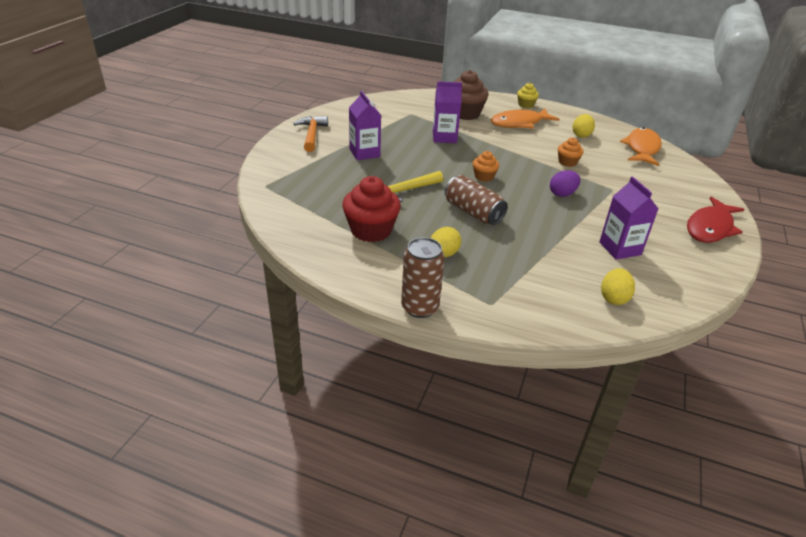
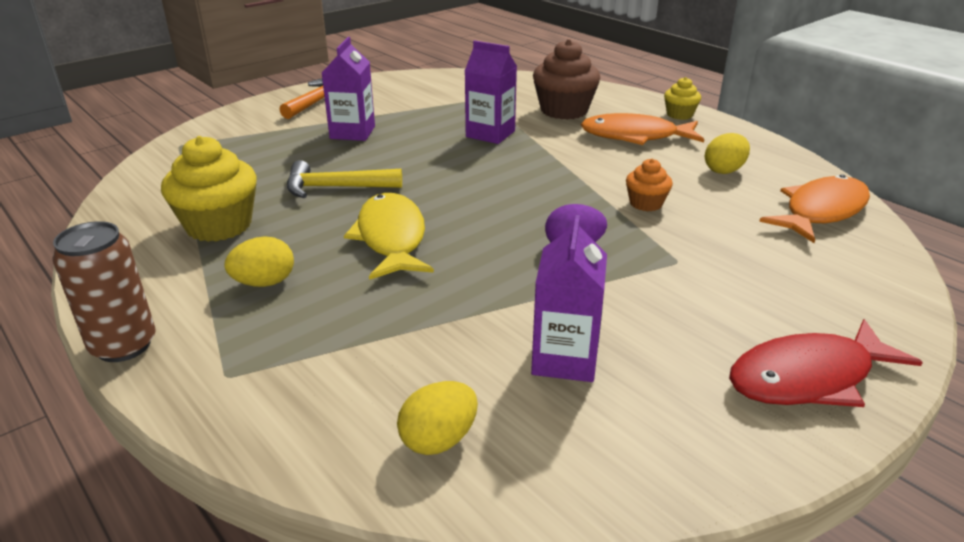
camera: 30 degrees right, 5 degrees down
red cupcake [342,176,401,242] -> yellow cupcake [161,136,257,242]
brown can [445,175,508,225] -> yellow fish [344,193,434,280]
orange cupcake [473,151,499,182] -> none

